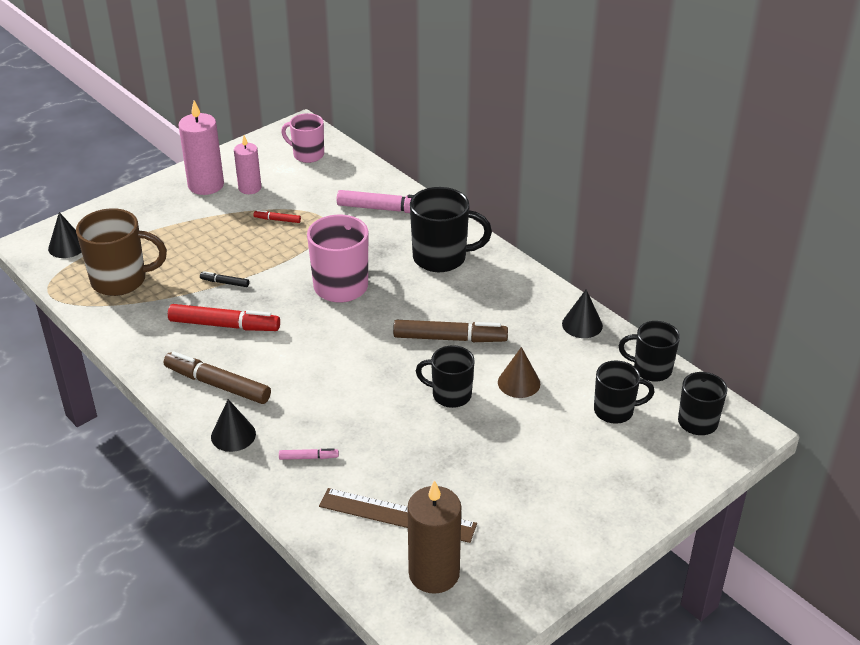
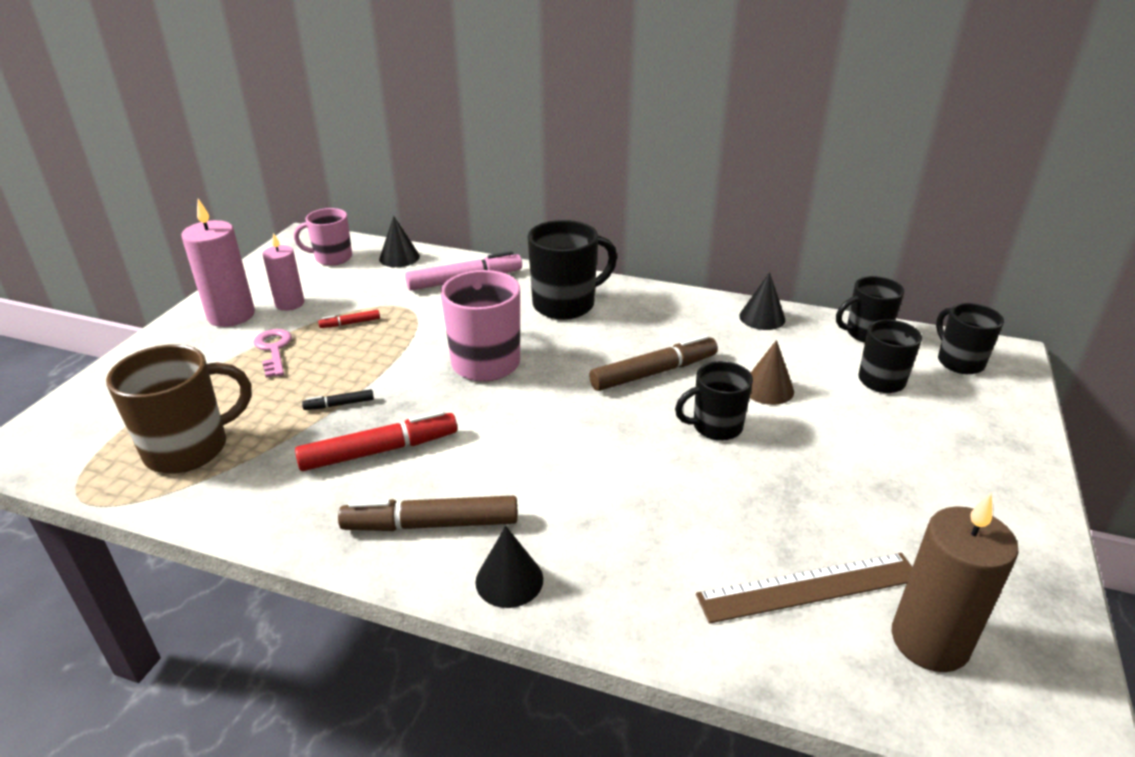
camera: 30 degrees left, 5 degrees down
black cone [48,212,82,258] -> black cone moved to [379,216,420,267]
pink marker [279,448,339,460] -> none
none -> pink key [254,329,292,378]

